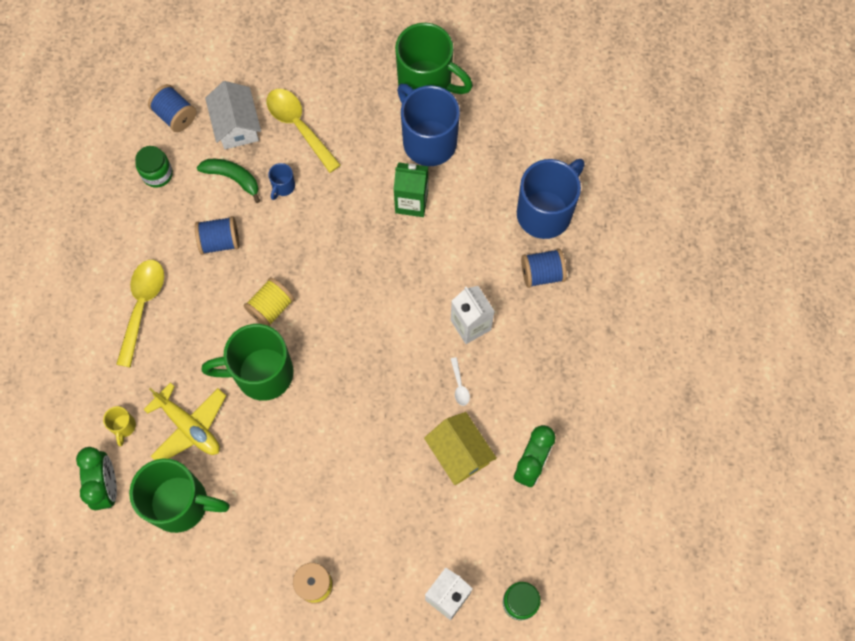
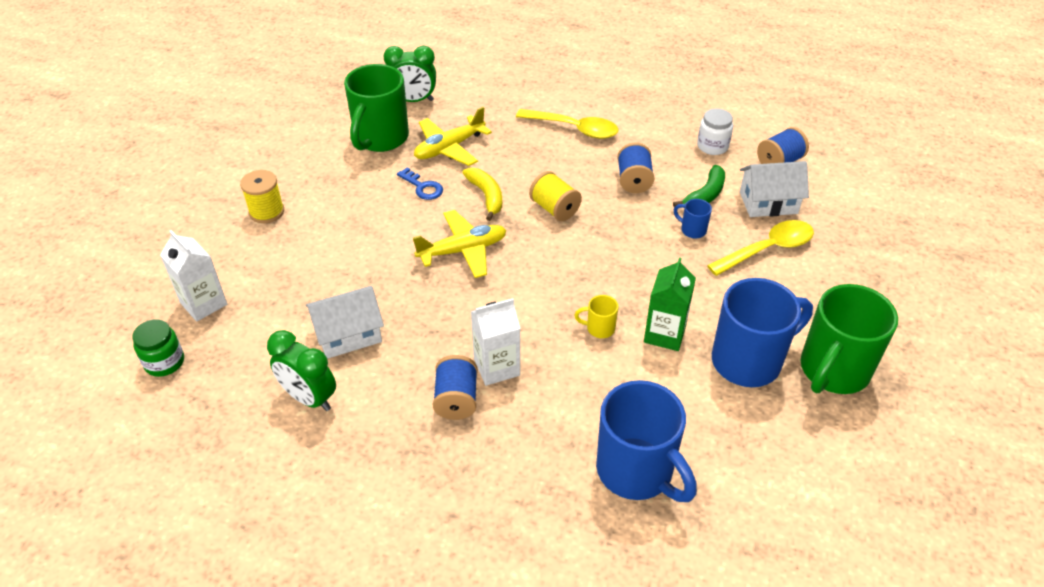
camera: 100 degrees right, 25 degrees down
yellow mug [103,406,136,446] -> yellow mug moved to [574,295,618,338]
green jar [135,146,173,188] -> white jar [697,108,733,155]
green mug [202,324,294,401] -> yellow banana [462,168,502,221]
yellow house [424,412,497,485] -> white house [306,286,384,359]
white spoon [451,357,470,406] -> none
blue spool [521,249,567,288] -> blue spool moved to [433,355,478,420]
none -> blue key [397,168,443,200]
none -> yellow plane [413,210,506,278]

